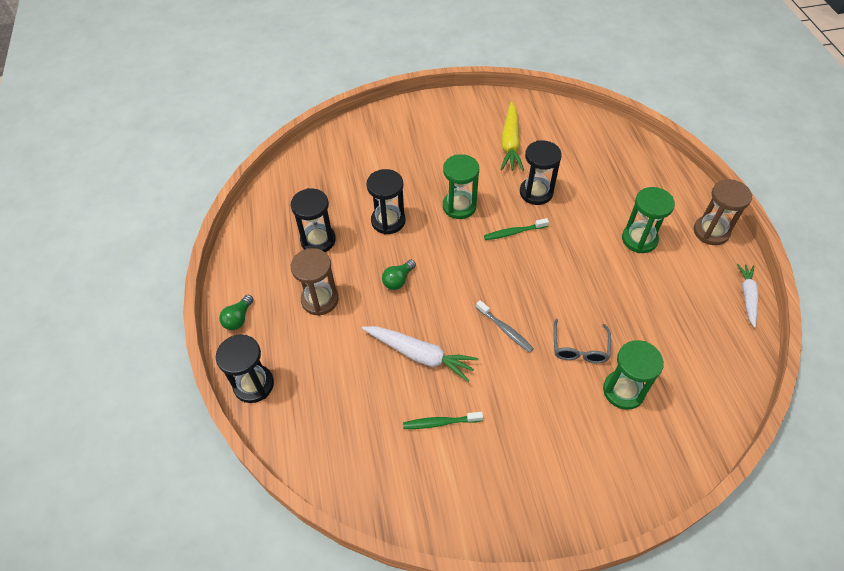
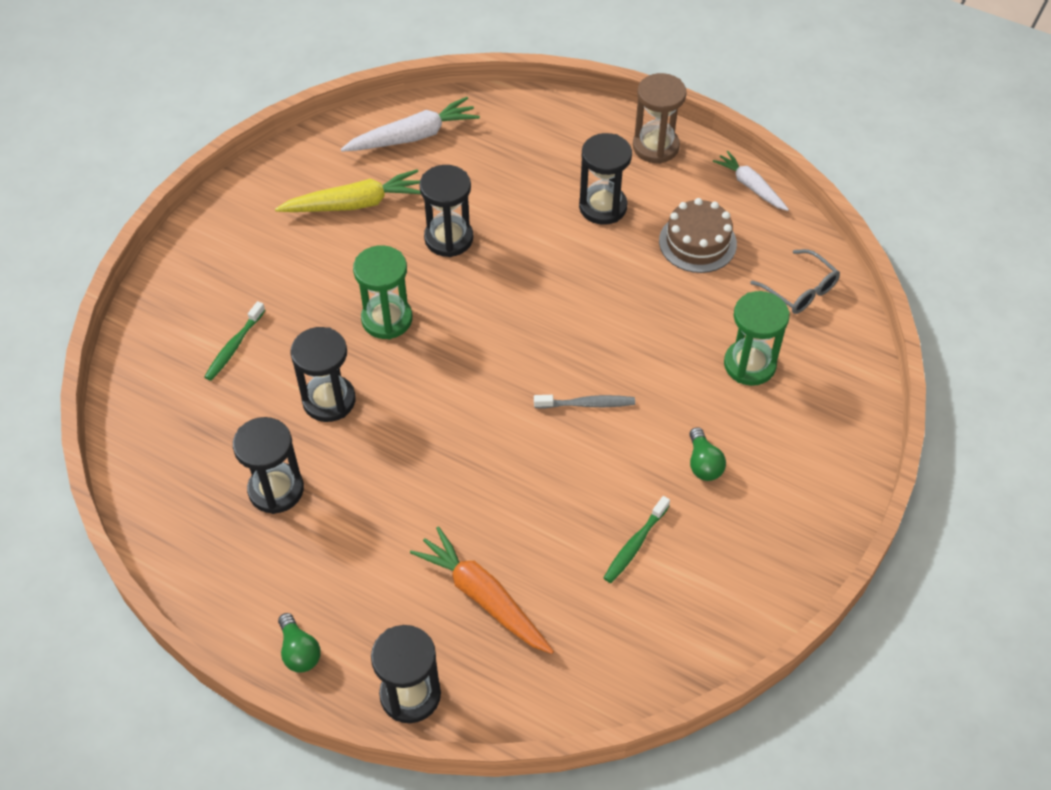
camera: 50 degrees left, 0 degrees up
brown hourglass [291,248,339,316] -> none
white carrot [362,326,479,382] -> white carrot moved to [341,97,480,152]
green light bulb [382,260,416,290] -> green light bulb moved to [689,427,726,481]
green toothbrush [484,218,549,240] -> green toothbrush moved to [204,301,265,381]
yellow carrot [501,102,524,171] -> yellow carrot turned 60 degrees counterclockwise [275,169,421,212]
grey glasses [553,319,611,364] -> grey glasses moved to [750,249,840,314]
green hourglass [622,187,675,253] -> black hourglass [579,133,632,225]
none -> orange carrot [410,526,554,654]
none -> brown cake [659,198,737,273]

